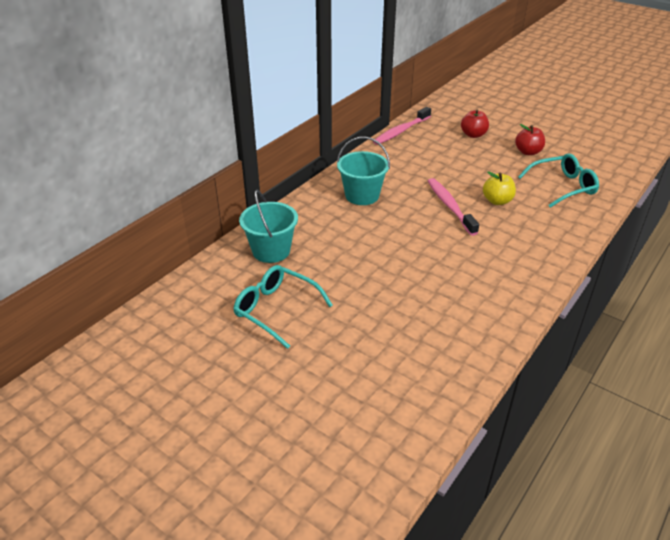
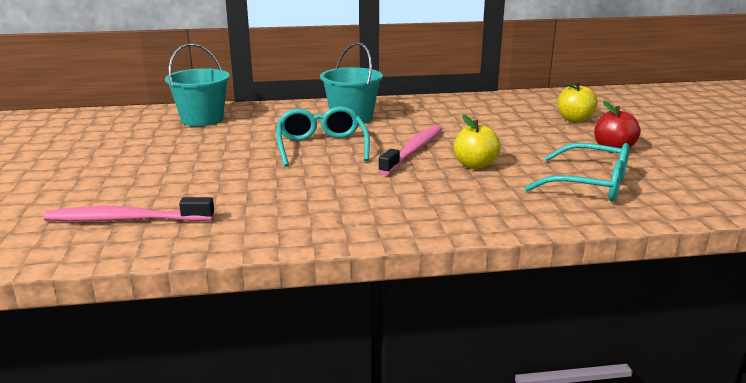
camera: 45 degrees right, 15 degrees down
turquoise glasses [233,265,333,349] -> turquoise glasses moved to [276,106,370,167]
pink toothbrush [373,107,431,145] -> pink toothbrush moved to [43,197,214,222]
red apple [461,110,489,138] -> yellow apple [557,81,598,123]

